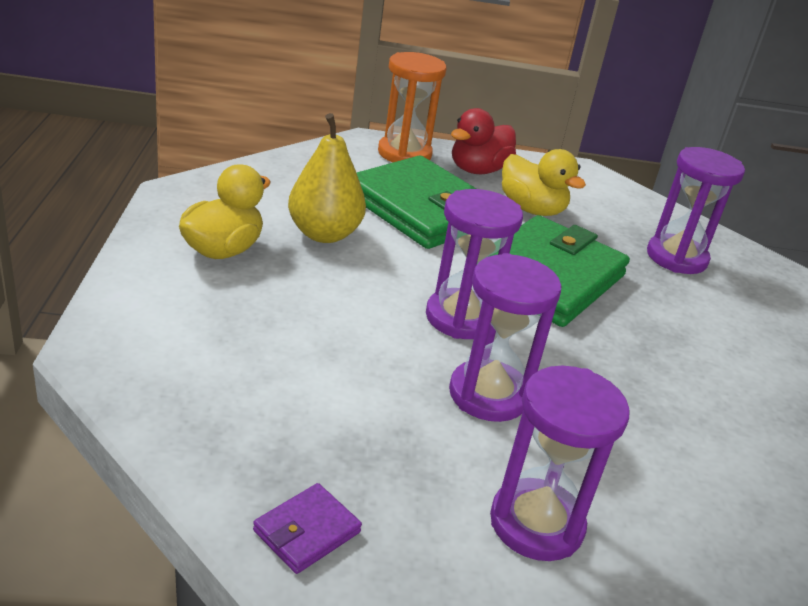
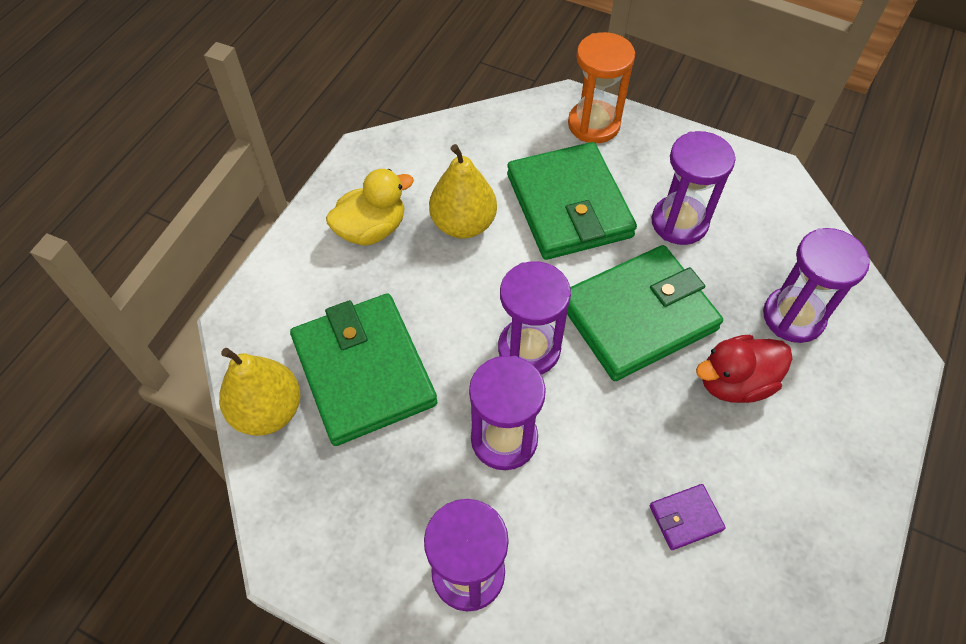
camera: 30 degrees right, 25 degrees up
purple wallet [253,483,362,574] -> purple wallet moved to [650,484,726,550]
red duck [451,108,516,174] -> red duck moved to [696,335,793,403]
yellow duck [502,149,586,216] -> purple hourglass [651,131,736,245]
none -> yellow pear [219,348,300,436]
none -> green wallet [290,293,437,446]

